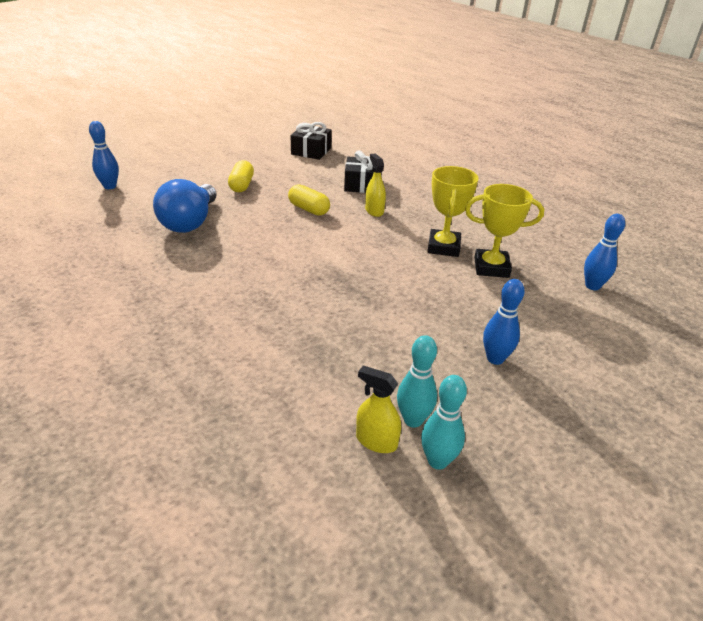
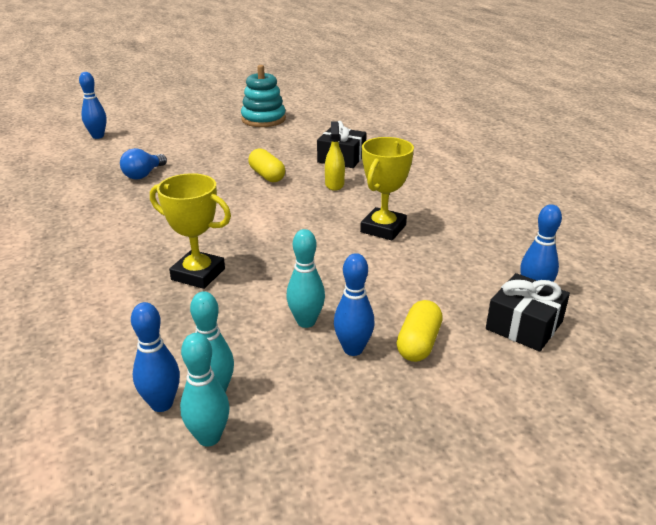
camera: 20 degrees right, 5 degrees down
blue light bulb [153,179,217,233] -> blue light bulb [120,148,167,180], size x0.59
yellow capsule [228,160,254,192] -> yellow capsule moved to [397,300,443,362]
black gift [291,122,332,160] -> black gift moved to [486,273,570,352]
yellow spray bottle [356,366,401,453] -> blue bowling pin [131,302,180,412]
yellow trophy [465,184,544,278] -> yellow trophy moved to [150,173,231,289]
none -> turquoise stacking toy [241,65,286,127]
none -> turquoise bowling pin [286,229,325,328]

